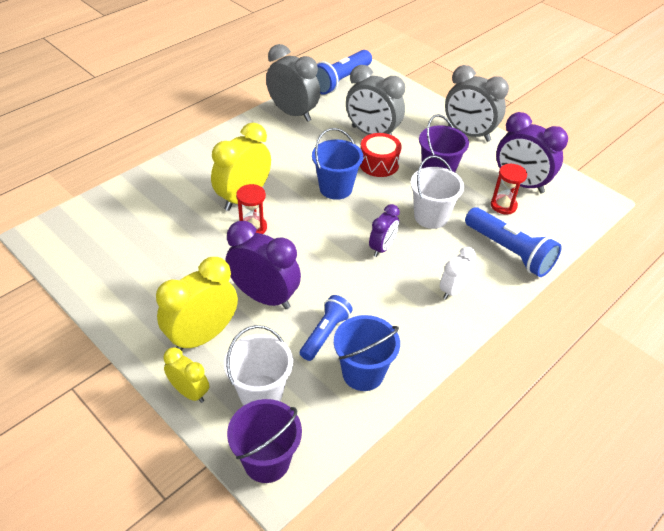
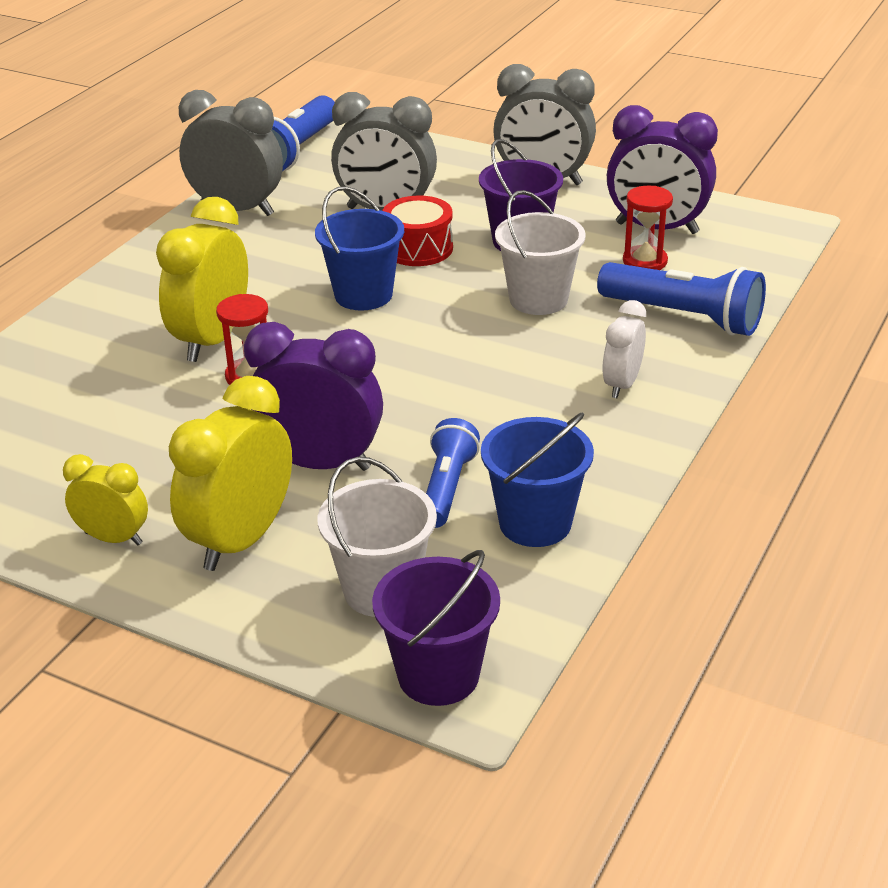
camera: 15 degrees left, 10 degrees down
yellow clock [164,347,209,403] -> yellow clock moved to [63,454,148,545]
purple clock [369,204,400,257] -> none

